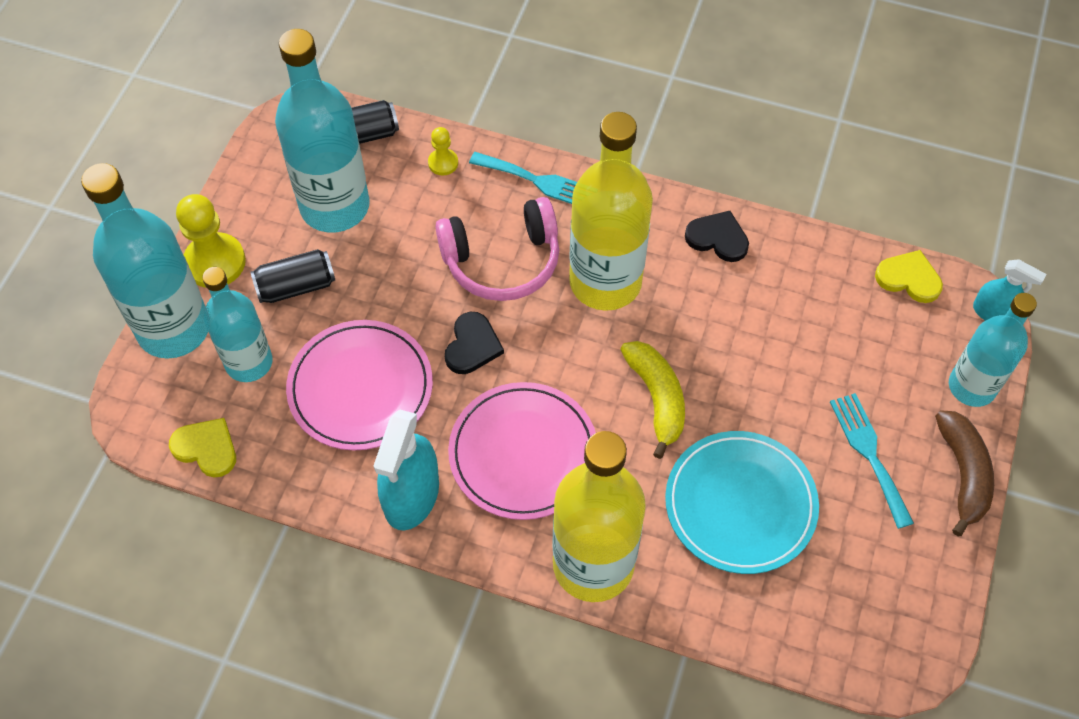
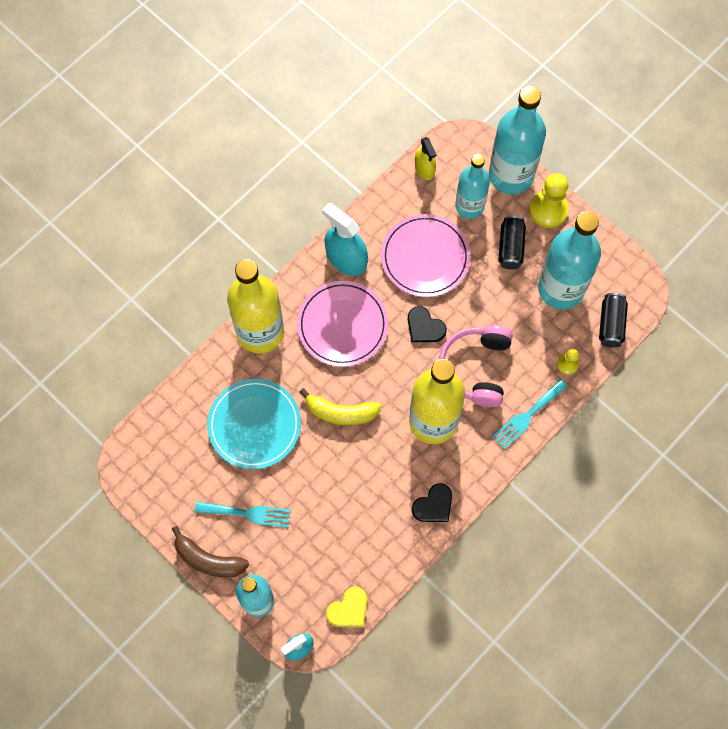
camera: 115 degrees right, 10 degrees up
yellow heart [169,418,236,477] -> yellow spray bottle [415,137,436,180]

